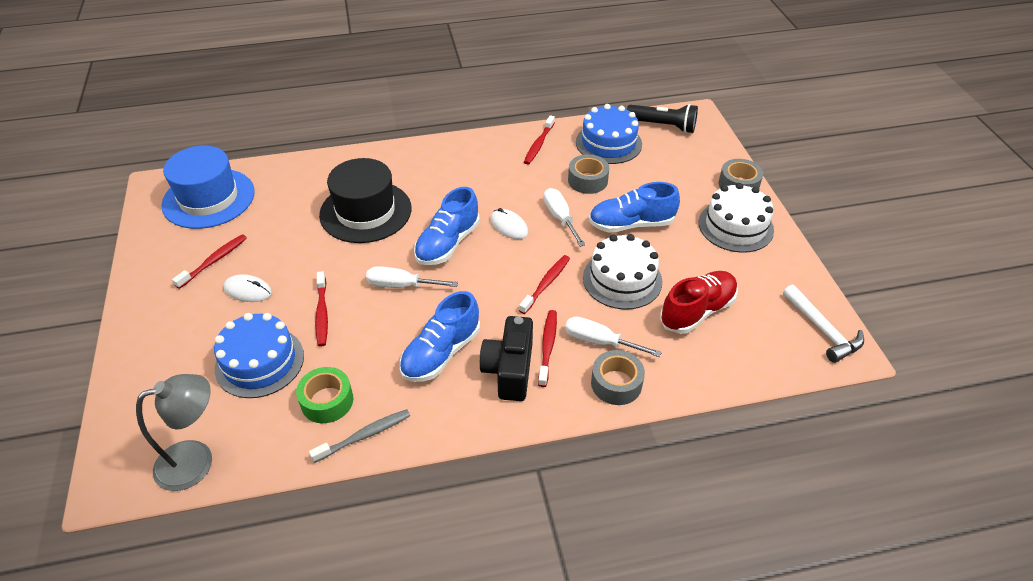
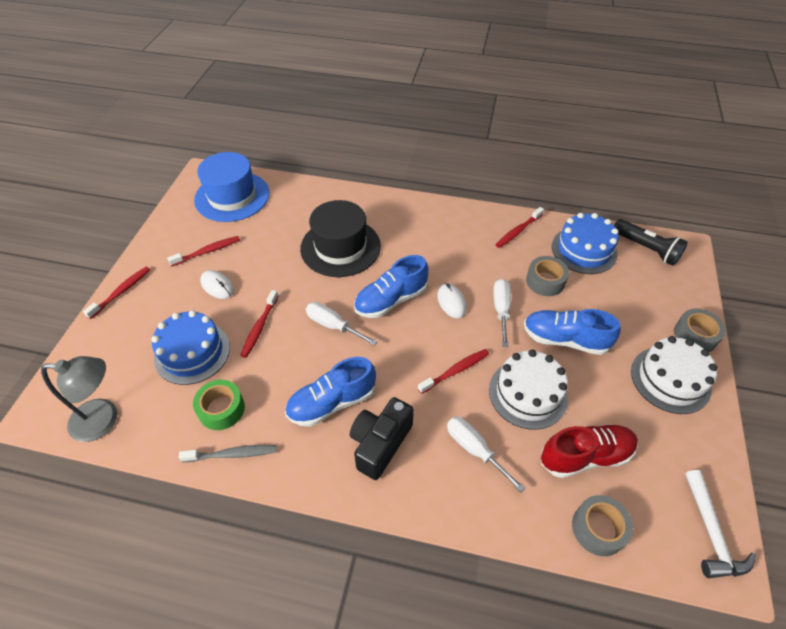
camera: 25 degrees right, 5 degrees up
red toothbrush [538,310,557,387] -> red toothbrush moved to [83,267,150,319]
grey tape [591,350,645,405] -> grey tape moved to [572,495,633,556]

